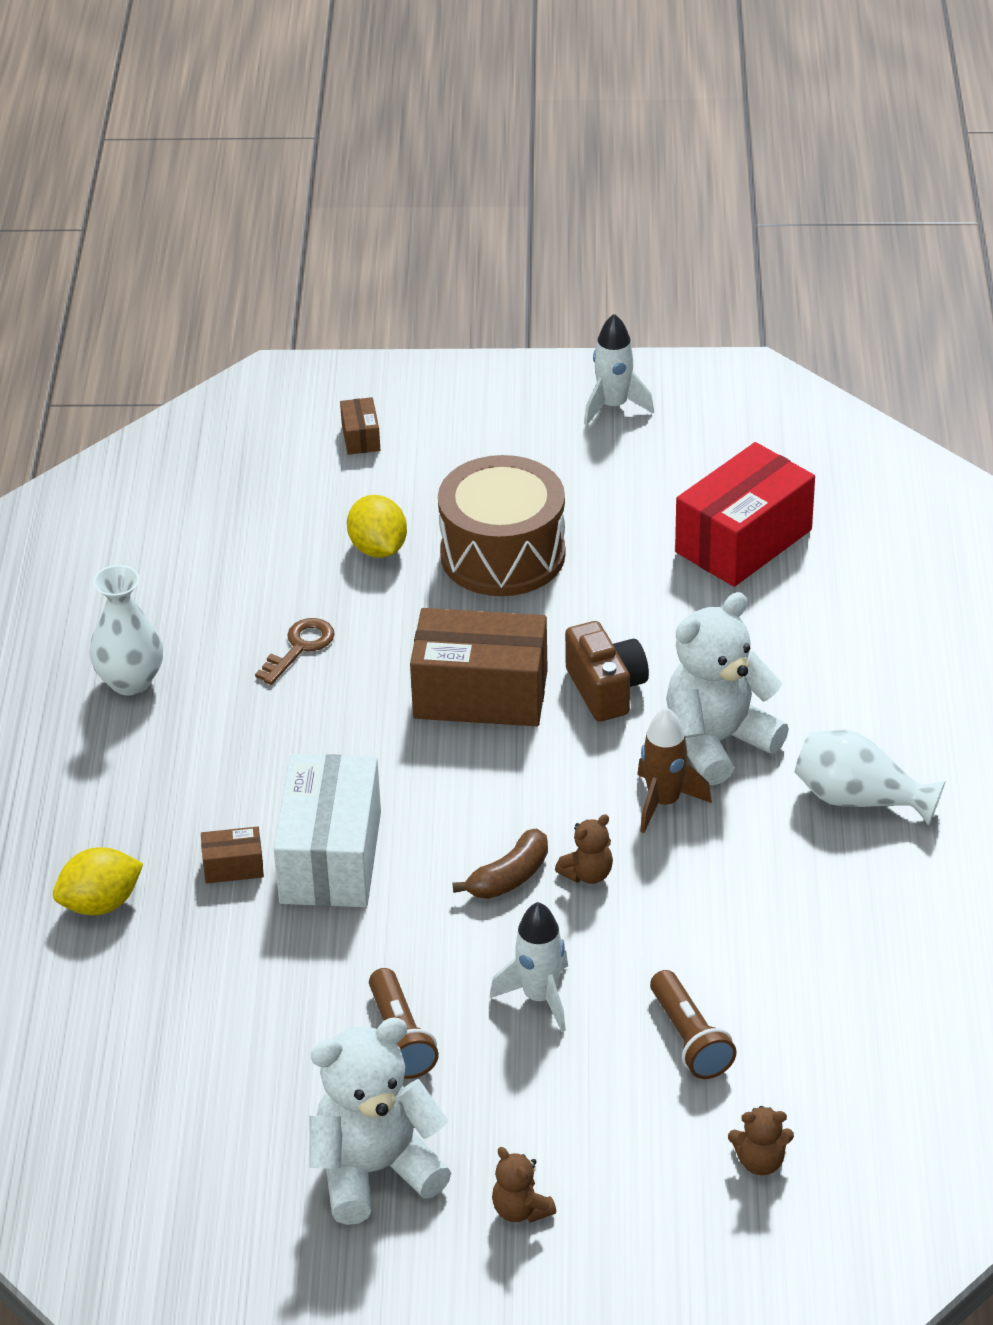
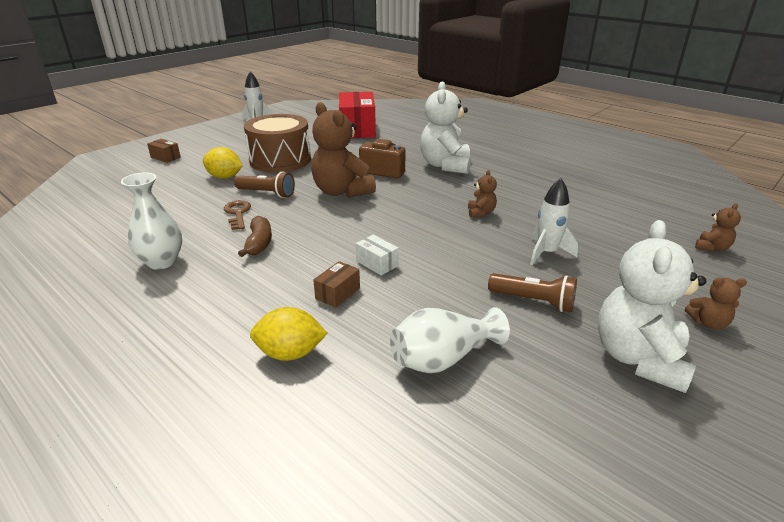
camera: 50 degrees left, 10 degrees down
yellow lemon [53,847,143,915] -> yellow lemon turned 75 degrees clockwise [250,307,327,361]
white box [274,754,381,907] -> white box [356,235,399,275], size x0.44
brown box [410,608,548,726] -> brown teddy bear [311,102,376,197]
brown banana [453,828,548,899] -> brown banana moved to [238,216,272,257]
brown rocket [637,707,712,833] -> none
brown flashlight [650,970,737,1079] -> brown flashlight moved to [234,172,295,198]
white vase [795,729,946,826] -> white vase moved to [390,307,510,373]

